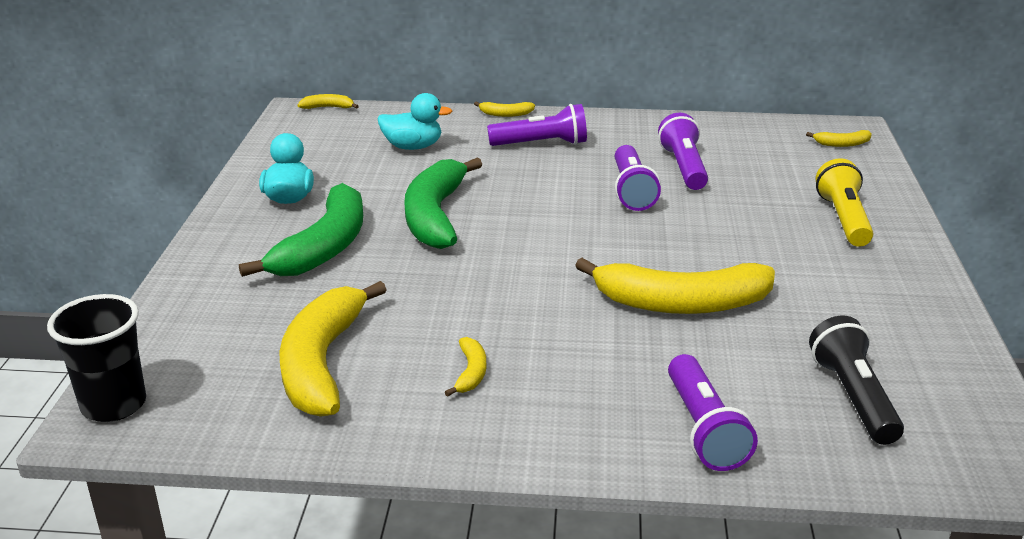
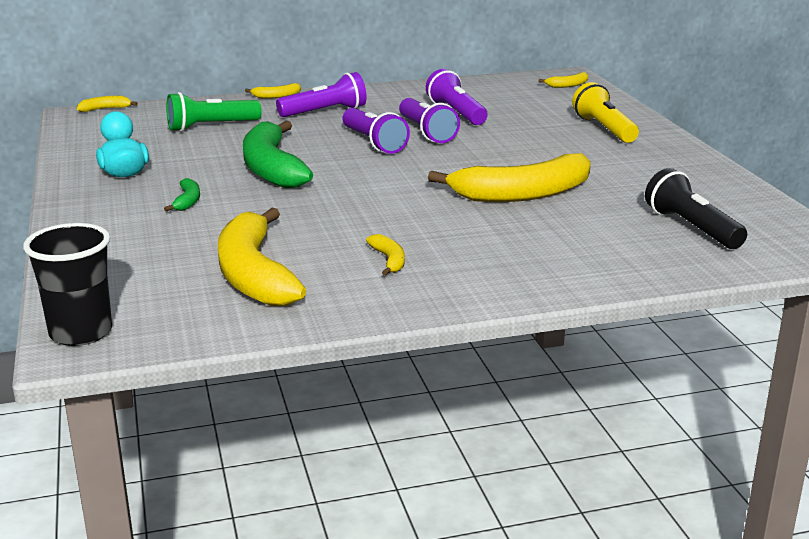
camera: 20 degrees left, 5 degrees down
green banana [239,183,363,277] -> green banana [164,178,200,212], size x0.42
turquoise duck [377,93,452,150] -> green flashlight [166,92,261,132]
purple flashlight [668,354,758,471] -> purple flashlight moved to [343,108,410,154]

